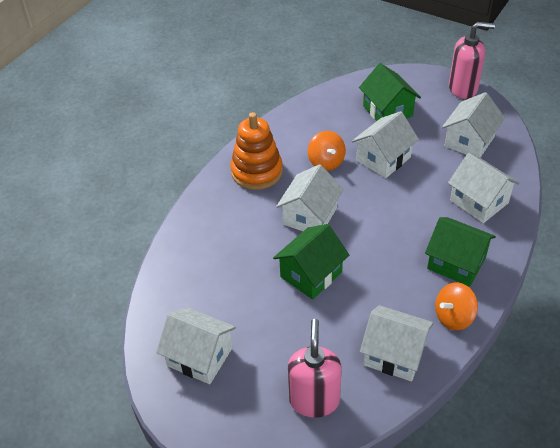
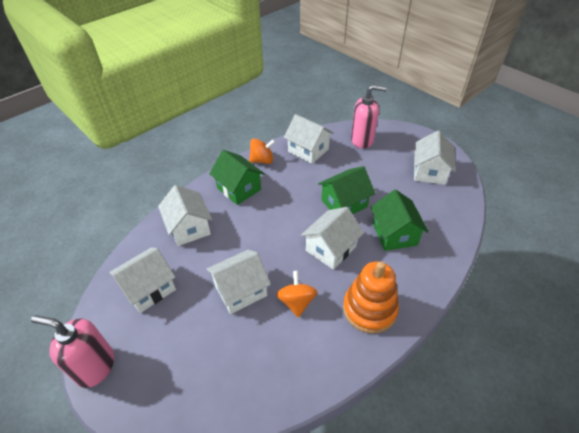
camera: 165 degrees left, 0 degrees up
white house [156,307,236,384] -> white house turned 60 degrees clockwise [414,130,456,185]
pink soap dispenser [288,319,342,418] -> pink soap dispenser turned 105 degrees counterclockwise [351,85,387,149]
green house [359,63,421,121] -> green house moved to [371,189,429,251]

